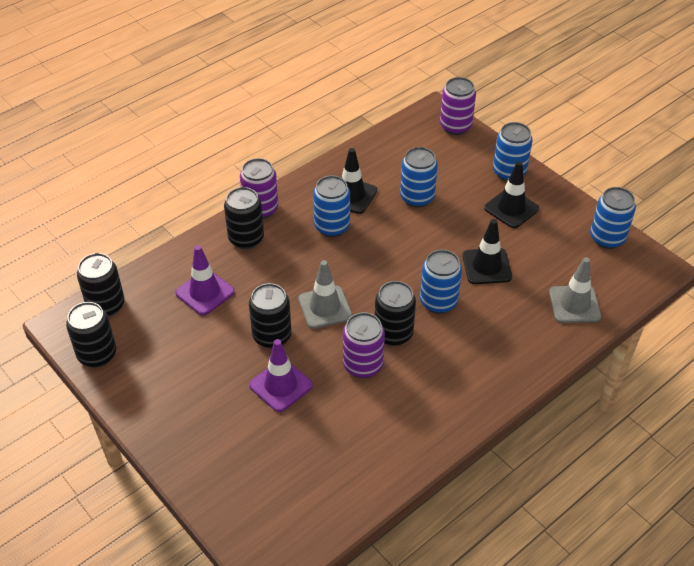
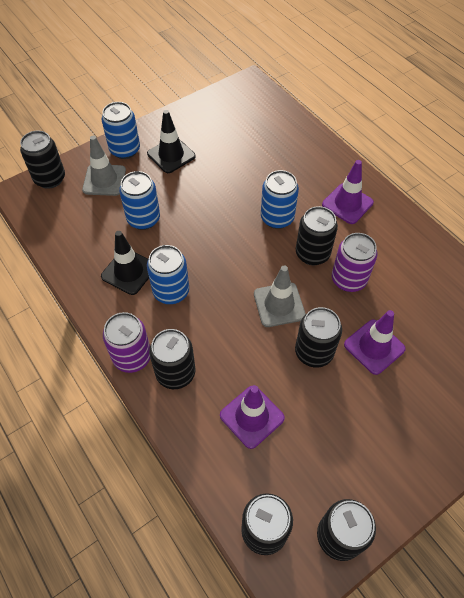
camera: 85 degrees left, 10 degrees up
purple can [440,77,476,135] -> black can [20,131,65,189]
black traffic cone [463,219,512,284] -> none
grey traffic cone [549,257,601,323] -> grey traffic cone moved to [82,136,126,196]
blue can [590,187,636,249] -> none
none -> purple traffic cone [322,160,374,224]

